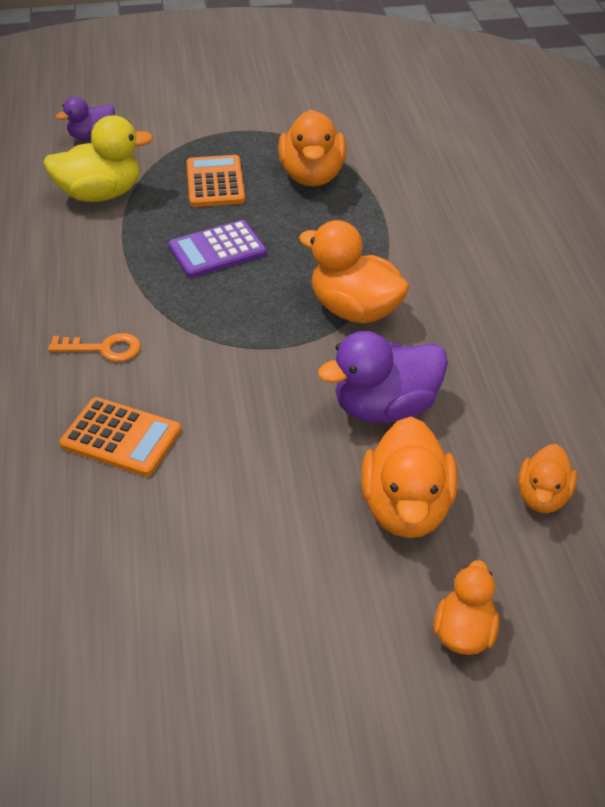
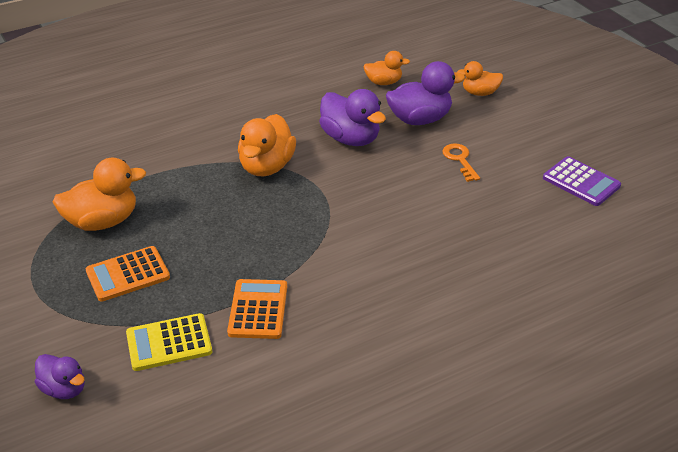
camera: 110 degrees left, 5 degrees down
yellow duck [43,115,153,202] -> yellow calculator [126,313,212,371]
orange key [48,333,141,362] -> orange key moved to [442,143,480,182]
orange calculator [59,397,181,477] -> orange calculator moved to [227,279,287,339]
purple calculator [168,220,267,278] -> purple calculator moved to [543,156,621,206]
orange duck [361,417,458,538] -> purple duck [386,61,465,125]

